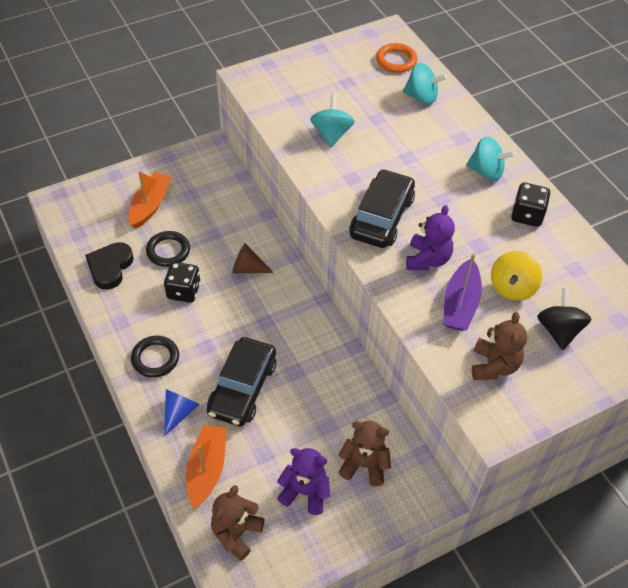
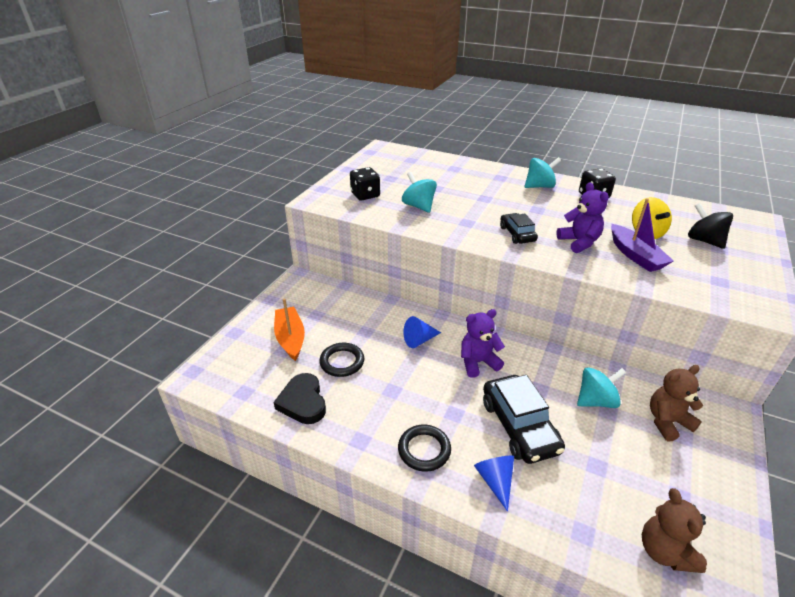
camera: 35 degrees left, 15 degrees down
black dice [164,262,200,303] -> black dice moved to [350,167,380,200]
orange boat [186,425,227,509] -> none
brown cone [232,243,274,274] -> blue cone [403,316,441,348]
purple teddy bear [277,448,330,515] -> purple teddy bear moved to [461,309,505,378]
black car [349,169,415,248] -> black car [500,213,538,244], size x0.58
orange ring [376,43,417,73] -> none
turquoise spinning top [403,63,447,105] -> turquoise spinning top moved to [577,367,626,408]
brown teddy bear [472,312,527,380] -> none

